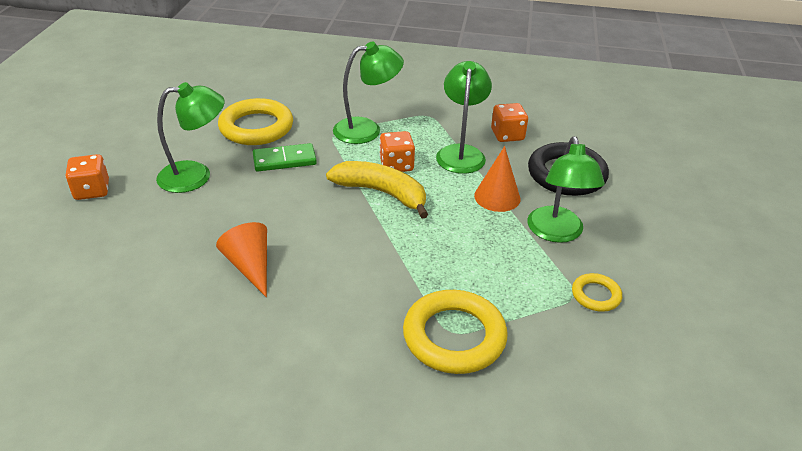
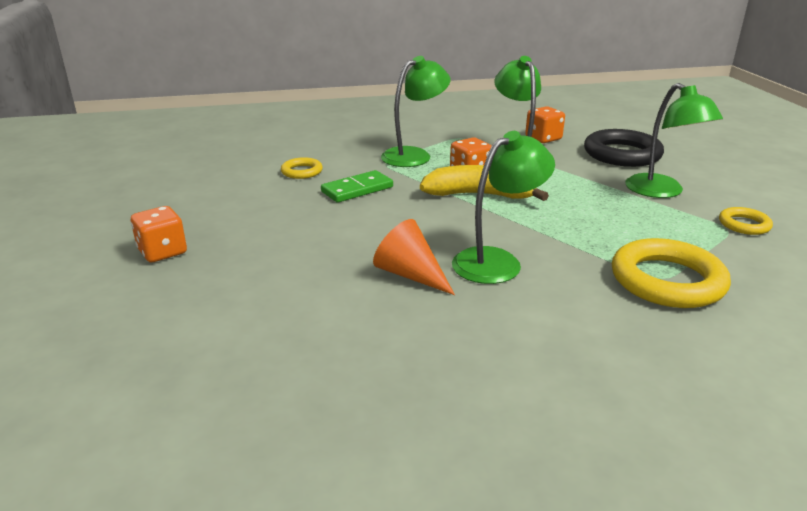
camera: 20 degrees left, 10 degrees down
green lamp [156,82,225,193] -> green lamp moved to [452,131,555,284]
yellow ring [218,98,293,145] -> yellow ring [281,157,323,179], size x0.51
orange cone [474,146,520,212] -> none

